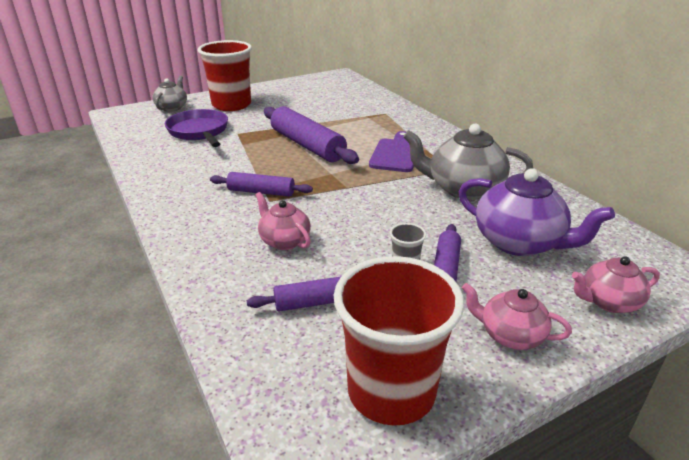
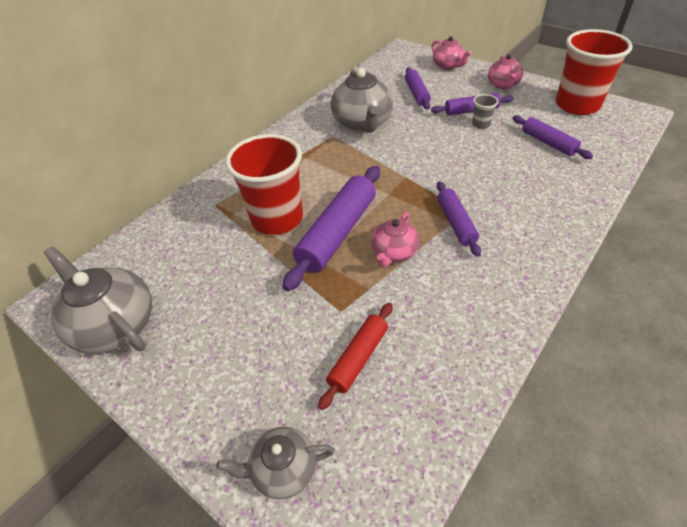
camera: 110 degrees left, 15 degrees up
purple pan [165,109,228,147] -> red rolling pin [318,303,393,410]
red cup [198,40,252,111] -> red cup moved to [225,134,303,235]
pink teapot [255,192,311,250] -> pink teapot moved to [371,212,419,267]
purple cutting board [369,131,414,172] -> none
purple teapot [458,169,615,256] -> purple rolling pin [405,67,431,109]
none -> grey teapot [44,246,152,354]

